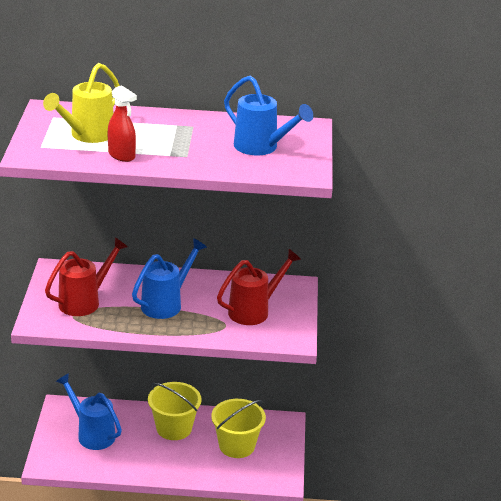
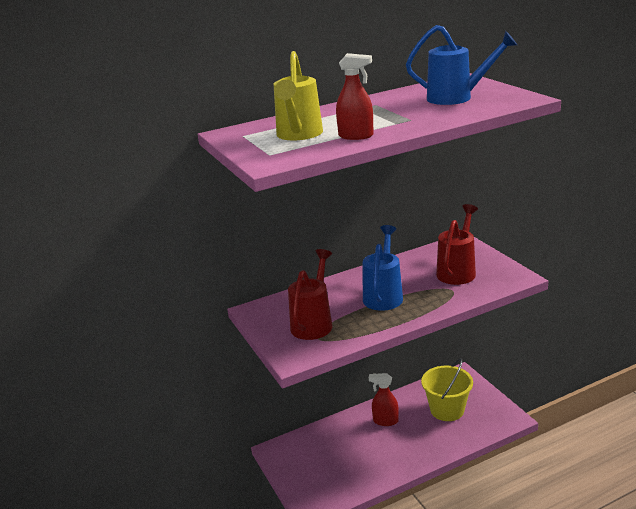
camera: 25 degrees left, 5 degrees down
blue watering can [56,373,122,450] -> none
yellow bucket [148,382,202,440] -> red spray bottle [369,373,399,426]

